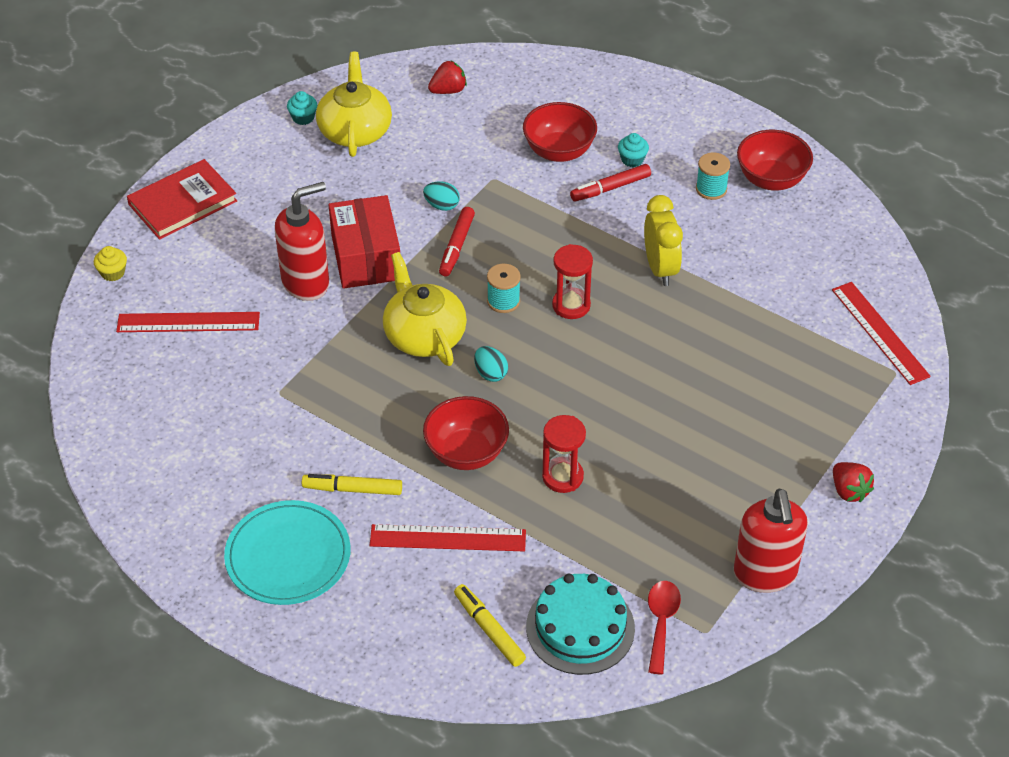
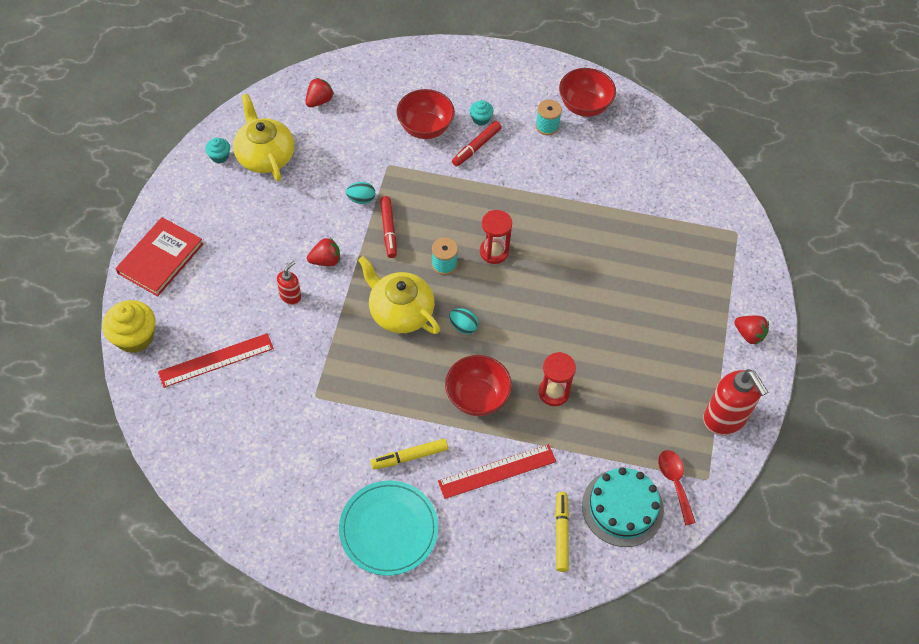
camera: 25 degrees left, 10 degrees up
yellow cupcake [94,246,127,281] -> yellow cupcake [102,300,155,353], size x1.91
red soap dispenser [275,182,329,301] -> red soap dispenser [277,260,301,305], size x0.52
red box [329,195,400,289] -> red strawberry [307,238,340,266]
yellow marker [454,584,526,667] -> yellow marker turned 60 degrees clockwise [555,492,569,572]
yellow clock [644,195,683,286] -> none
red ruler [832,282,931,385] -> none

